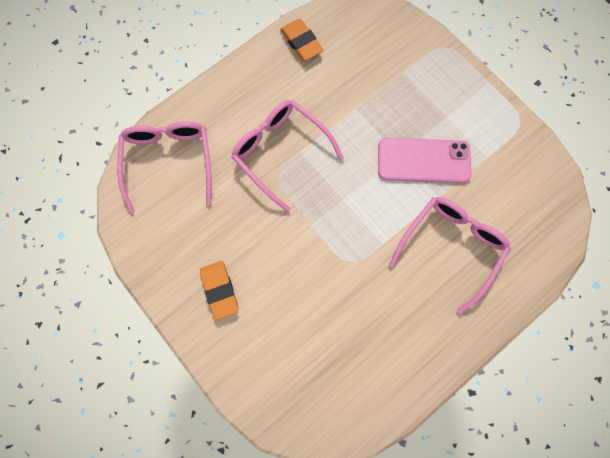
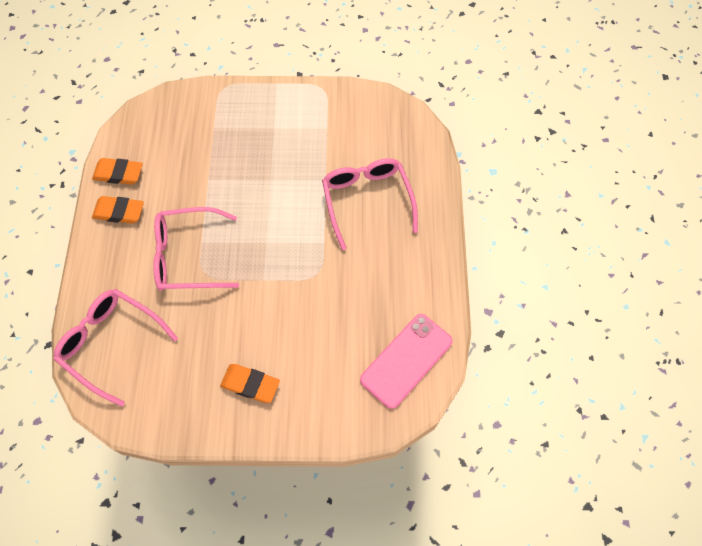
camera: 50 degrees left, 10 degrees down
pink phone [378,138,471,183] -> pink phone moved to [360,314,453,409]
none -> orange eraser [92,196,144,224]

